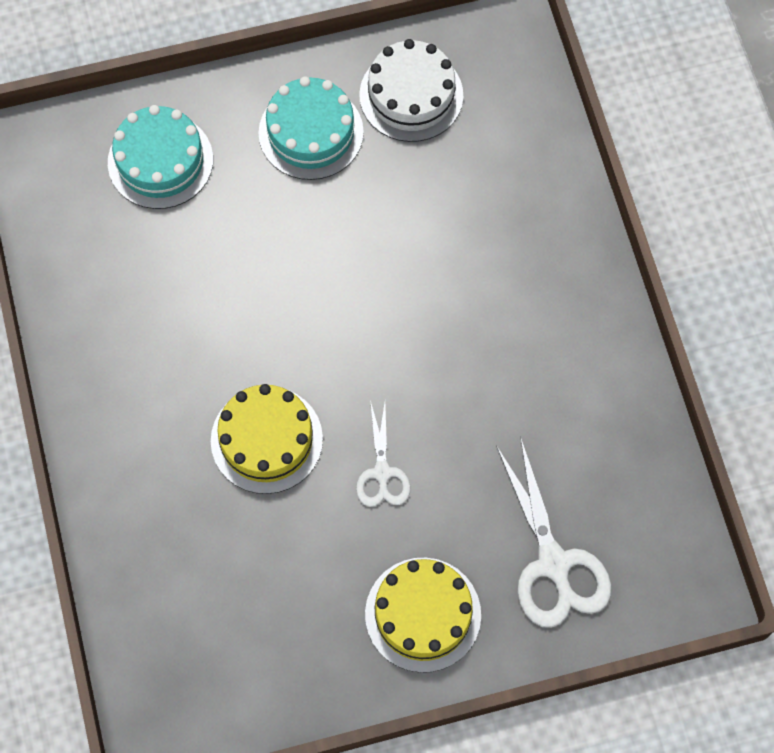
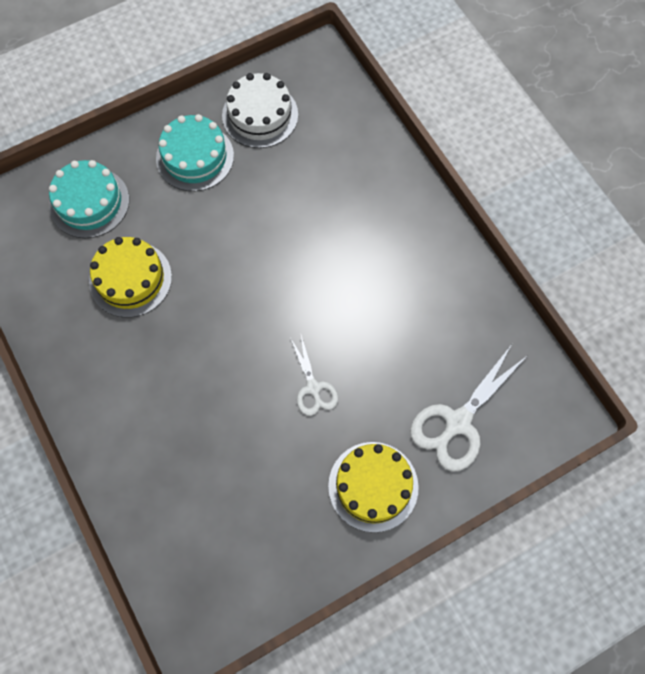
camera: 15 degrees left, 0 degrees up
yellow cake [211,384,323,494] -> yellow cake moved to [89,237,172,318]
white scissors [496,437,612,628] -> white scissors turned 75 degrees clockwise [410,344,528,472]

